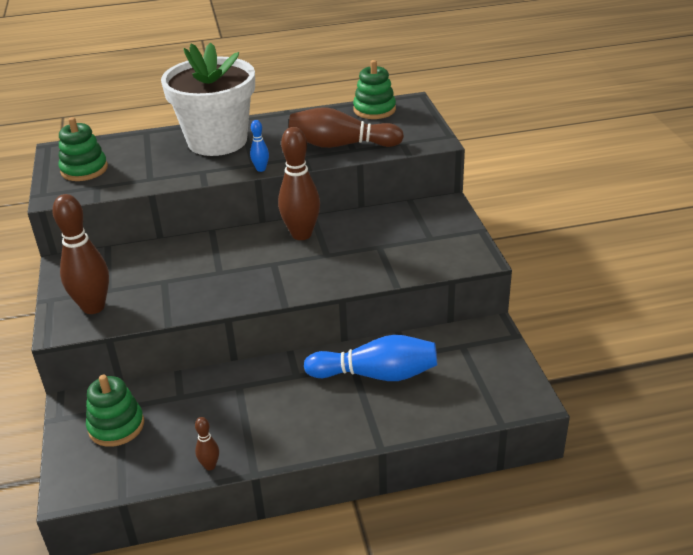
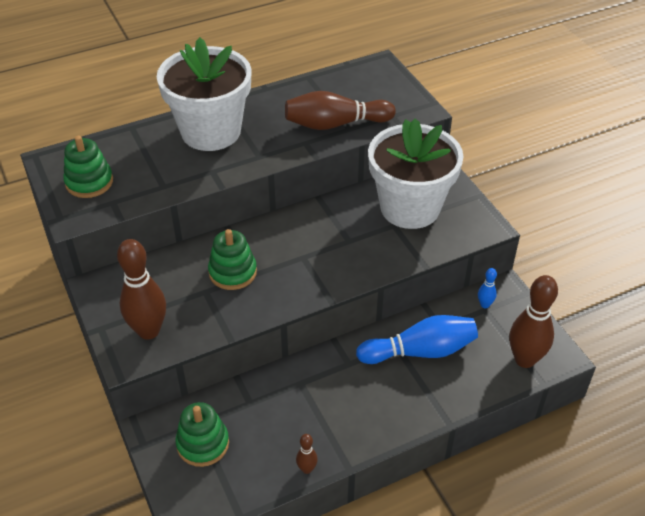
camera: 15 degrees left, 10 degrees up
blue bowling pin [250,120,269,172] -> blue bowling pin moved to [478,268,497,308]
brown bowling pin [278,127,320,240] -> brown bowling pin moved to [509,275,558,368]
green stacking toy [353,60,396,119] -> green stacking toy moved to [208,229,257,290]
none -> white flower pot [368,118,463,229]

